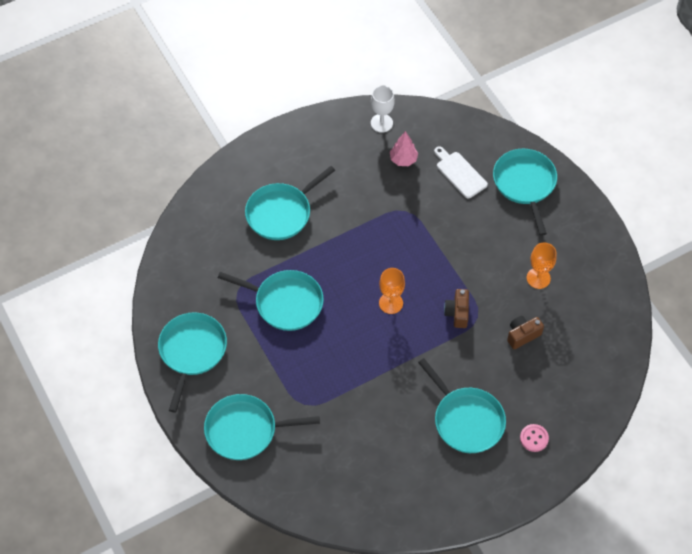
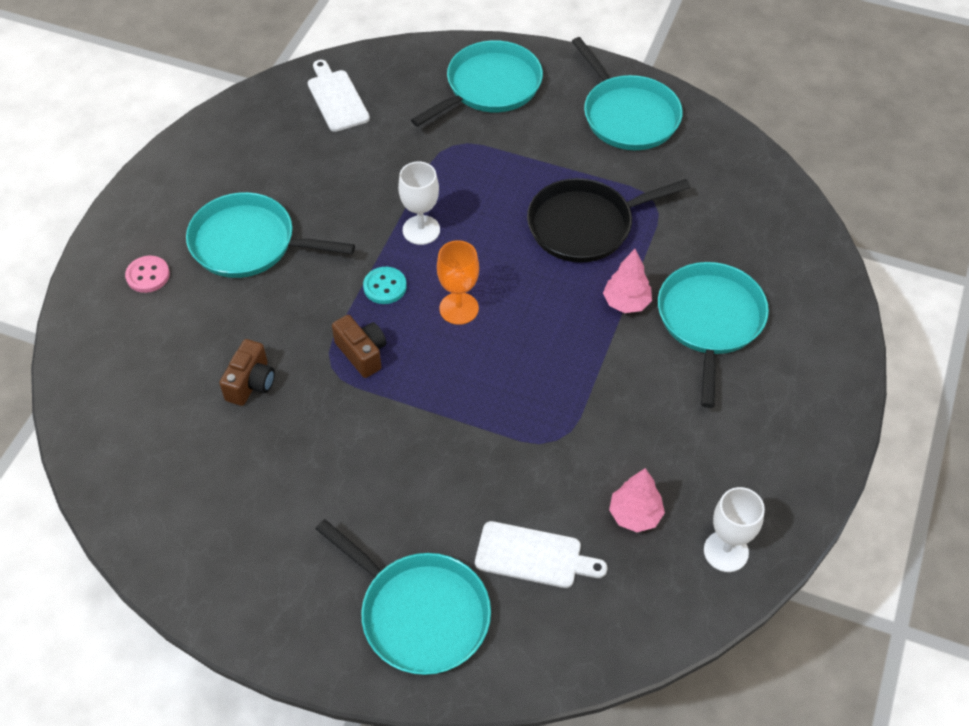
camera: 140 degrees right, 5 degrees down
turquoise pan [218,270,324,331] -> black pan [527,178,691,263]
orange goblet [527,243,557,289] -> none
none -> white cutting board [308,60,370,132]
none -> turquoise button [363,267,407,304]
none -> white goblet [398,162,440,245]
none -> pink tree [603,249,652,313]

